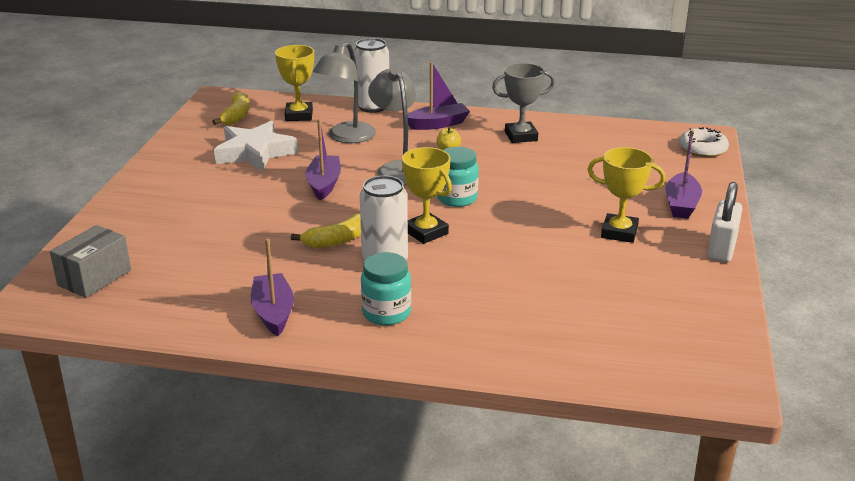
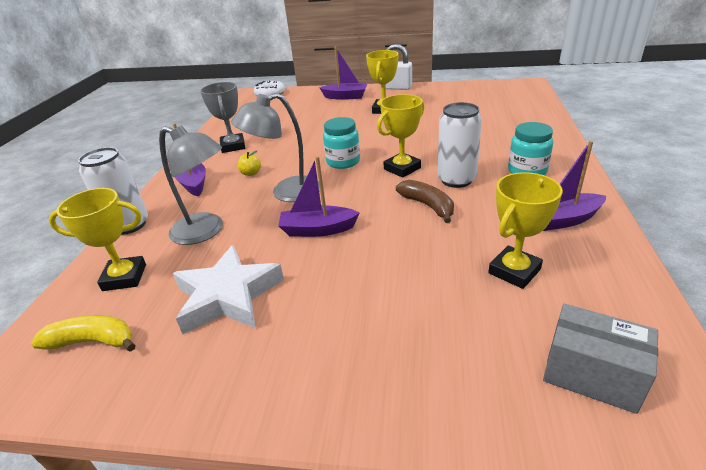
camera: 90 degrees left, 5 degrees up
yellow banana [291,213,361,248] -> brown banana [396,180,454,223]
none -> yellow trophy [488,172,563,289]

